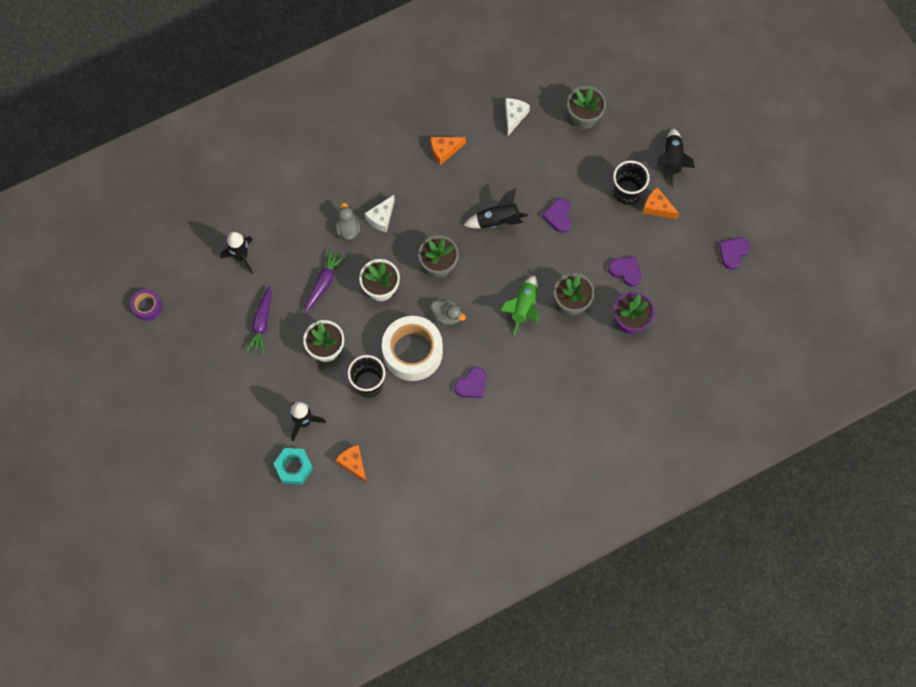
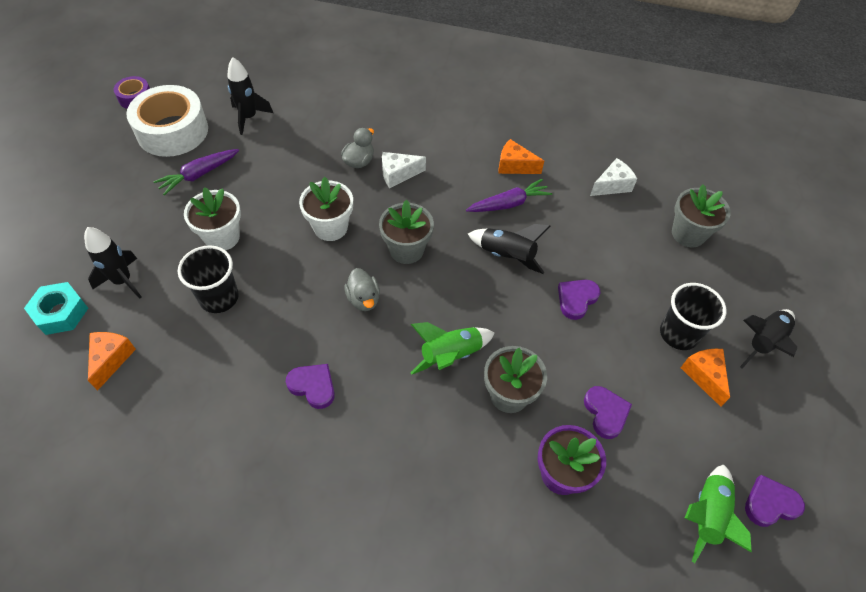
camera: 40 degrees right, 15 degrees down
purple carrot [304,248,346,313] -> purple carrot moved to [466,179,552,212]
white tape [382,316,443,381] -> white tape moved to [126,85,208,157]
purple heart [454,367,486,398] -> purple heart turned 150 degrees counterclockwise [286,364,335,409]
none -> green rocket [685,465,752,563]

